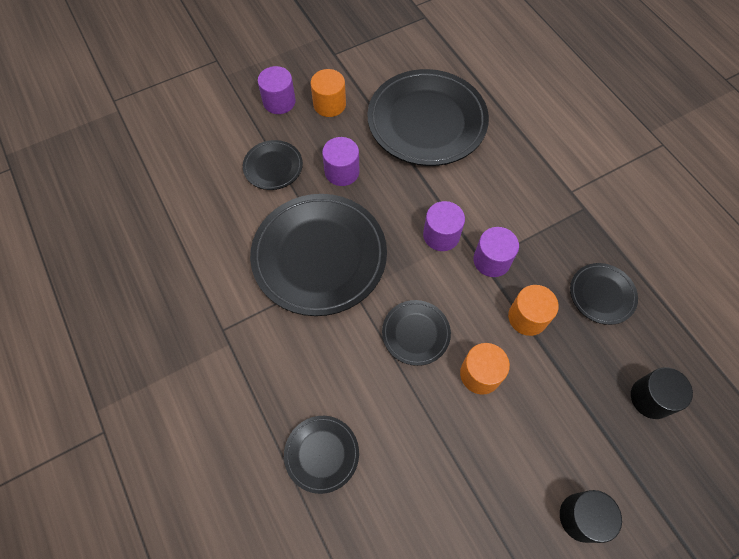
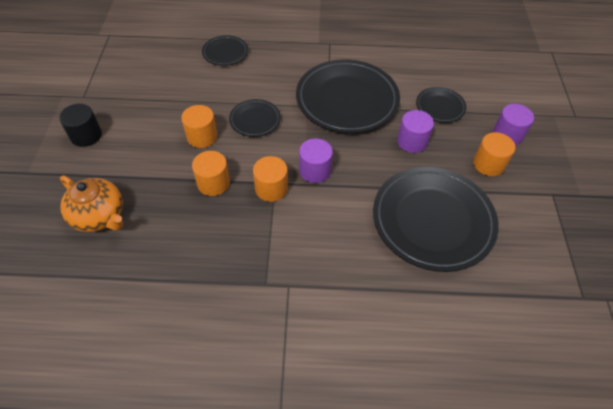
camera: 120 degrees right, 10 degrees down
purple cylinder [473,227,519,277] -> orange cylinder [253,156,288,202]
black plate [570,263,638,325] -> none
black cylinder [631,367,693,419] -> orange teapot [60,176,123,232]

